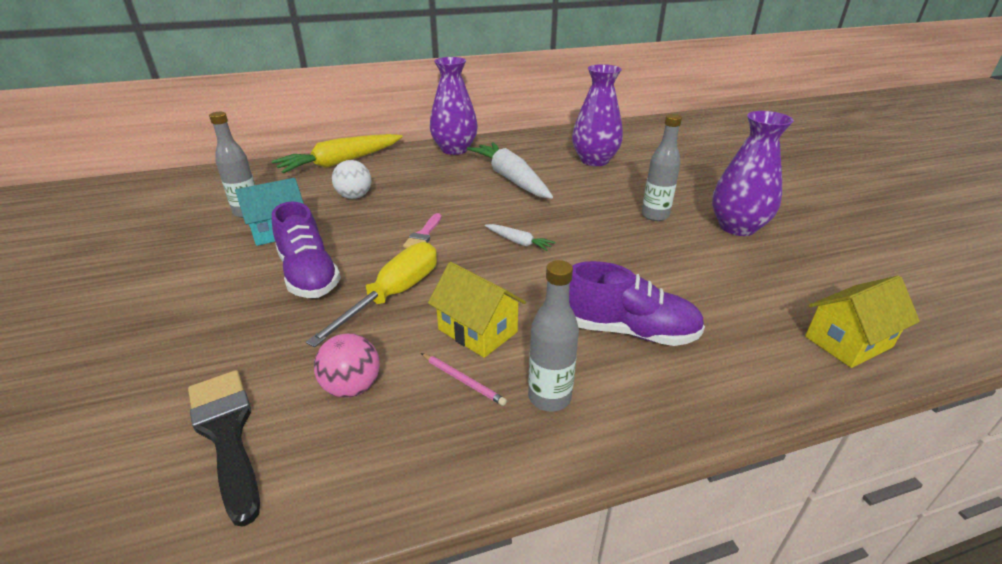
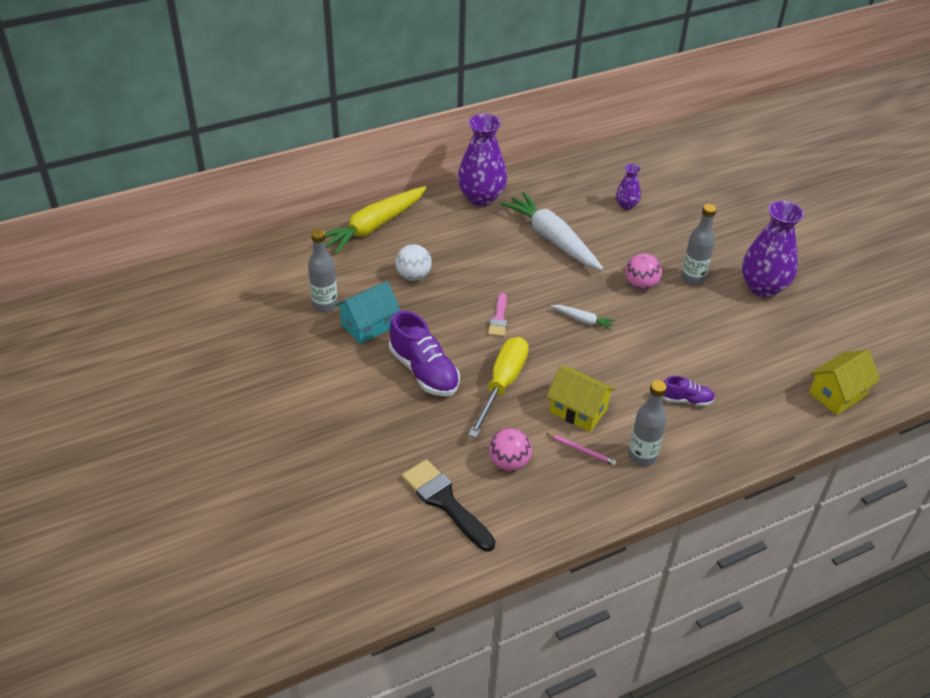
camera: 10 degrees left, 10 degrees up
purple shoe [569,261,705,346] -> purple shoe [663,376,715,406], size x0.54
purple vase [572,64,623,166] -> purple vase [616,164,641,210], size x0.51
none -> pink ball [625,253,662,290]

